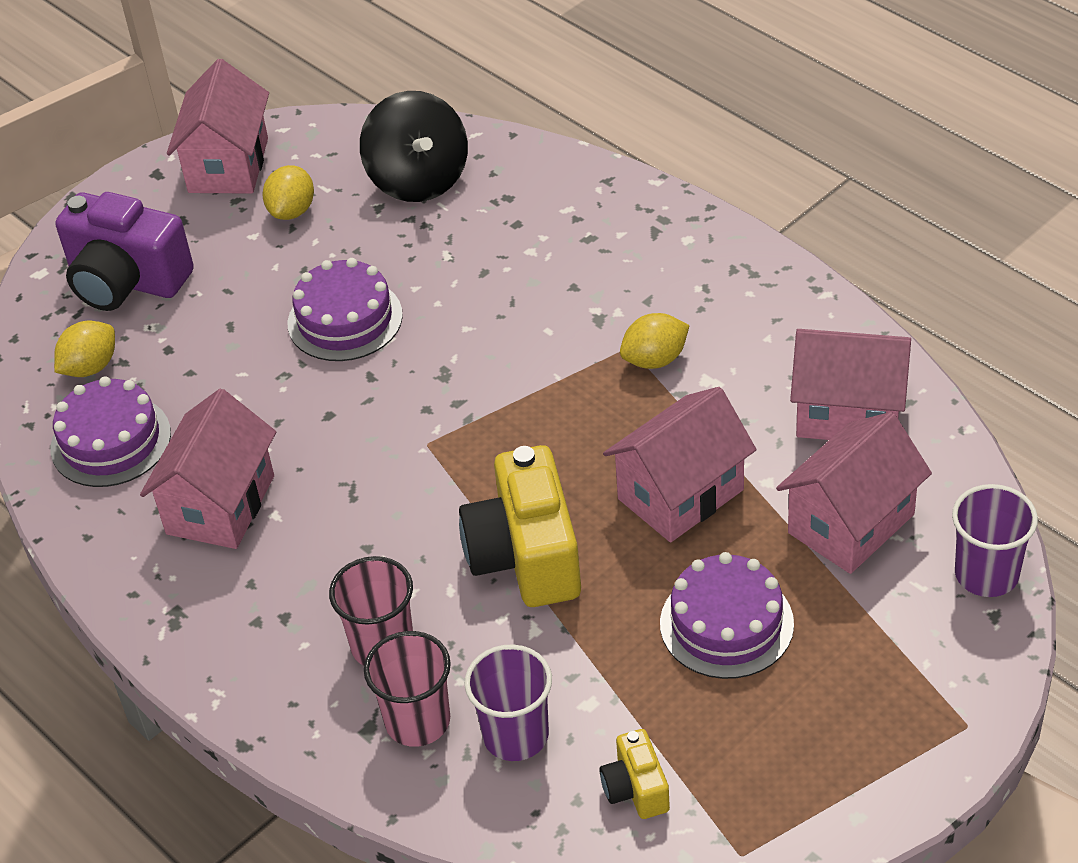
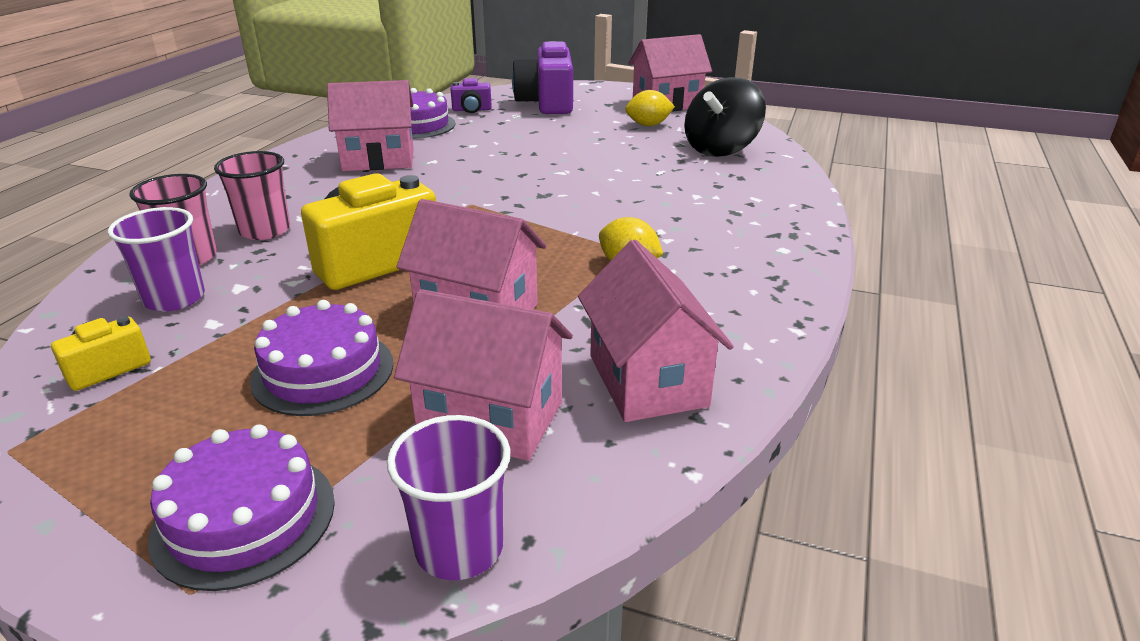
camera: 60 degrees right, 15 degrees down
yellow lemon [54,321,115,377] -> purple camera [451,78,492,113]
purple cake [288,258,403,361] -> purple cake moved to [148,424,335,591]

